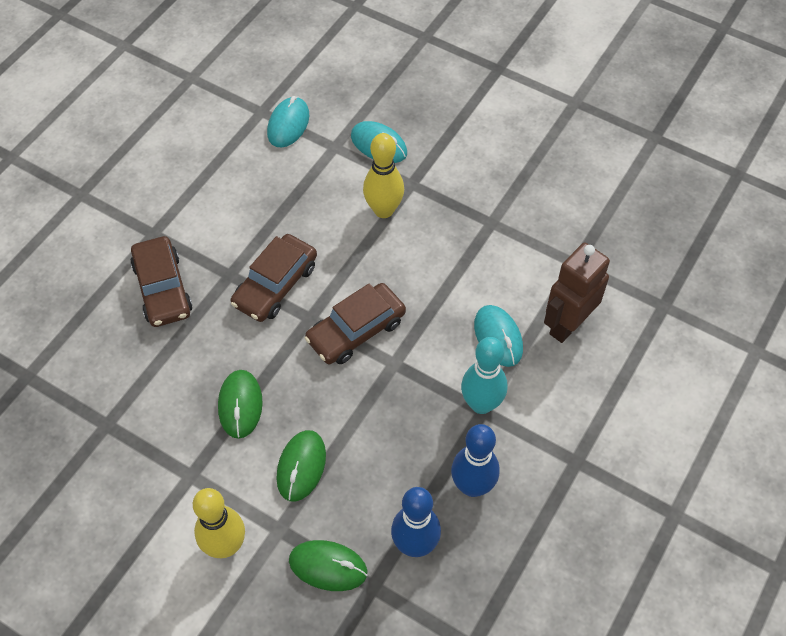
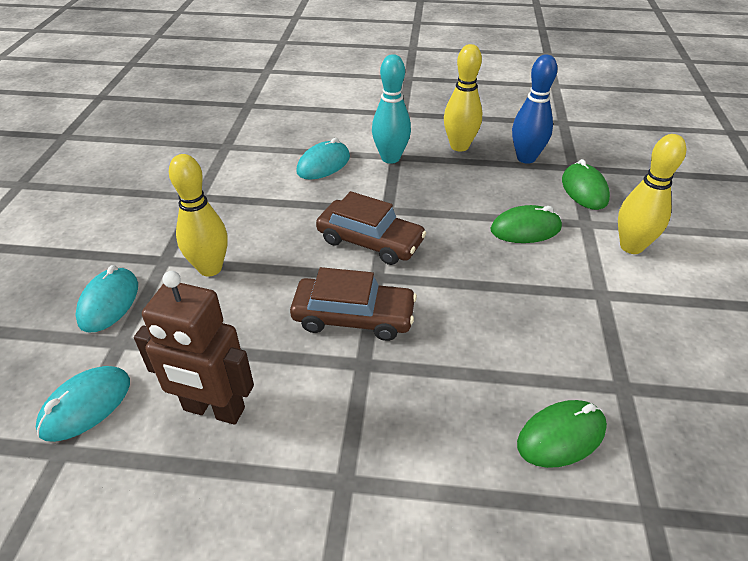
camera: 115 degrees left, 15 degrees down
brown car [130,236,193,327] -> none
green mouse [218,370,263,439] -> green mouse moved to [517,400,607,468]
turquoise mouse [267,96,309,147] -> turquoise mouse turned 45 degrees counterclockwise [36,366,130,442]
blue bowling pin [451,424,500,497] -> yellow bowling pin [444,44,482,152]
brown robot [544,243,610,343] -> brown robot moved to [134,271,254,425]

